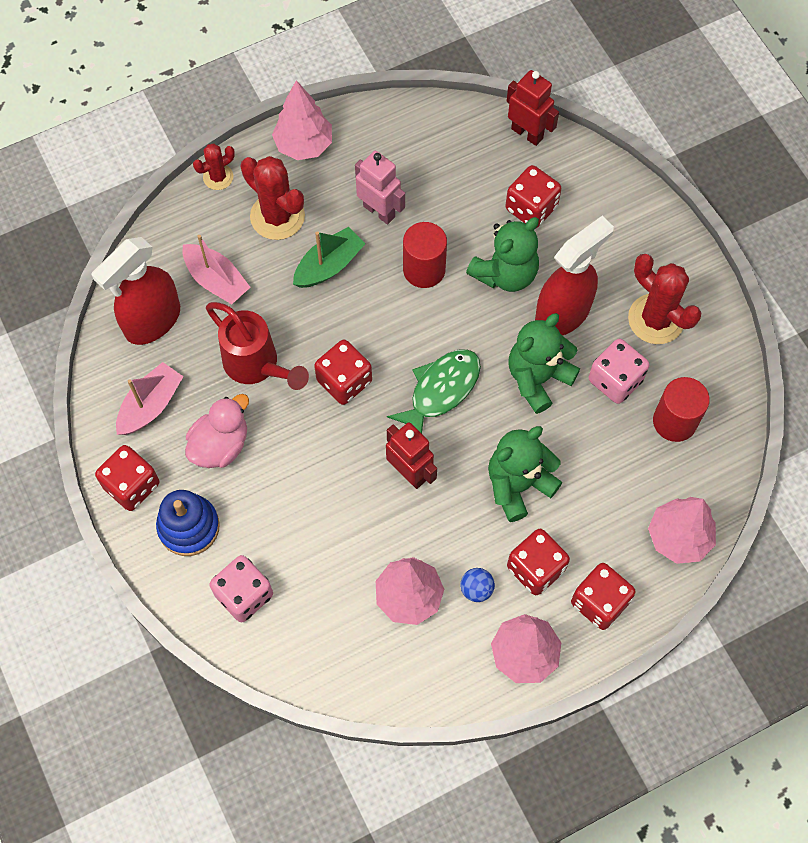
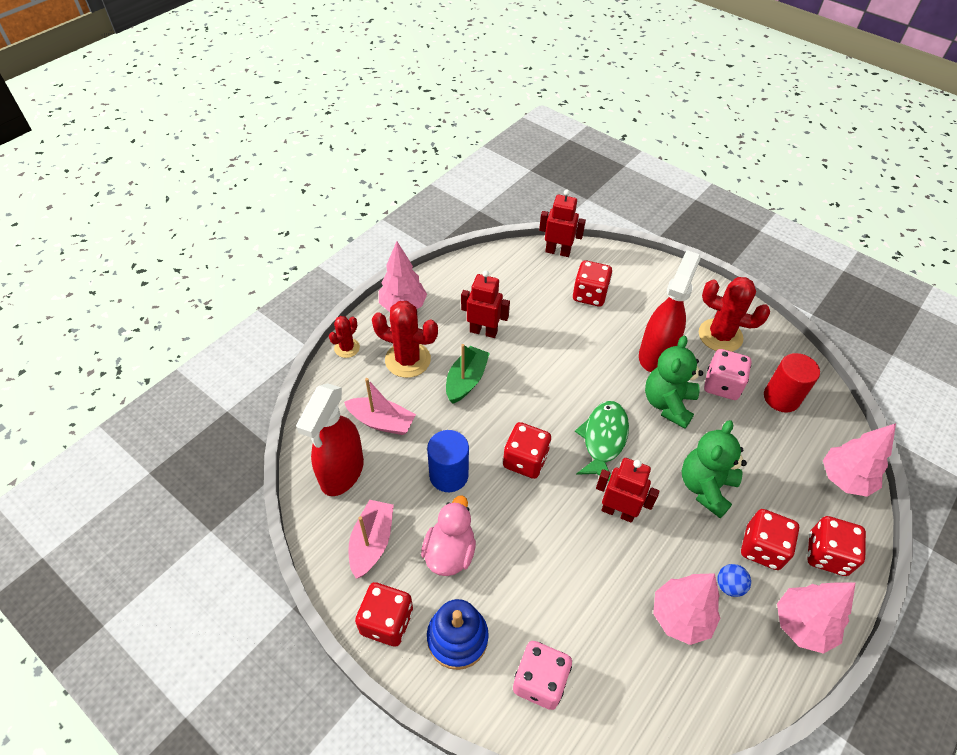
camera: 25 degrees left, 15 degrees down
red watering can [206,302,309,390] -> blue cylinder [427,430,469,492]
pink robot [355,151,405,224] -> red robot [461,271,510,338]
red cylinder [403,222,447,288] -> none
green teddy bear [466,217,539,292] -> none

